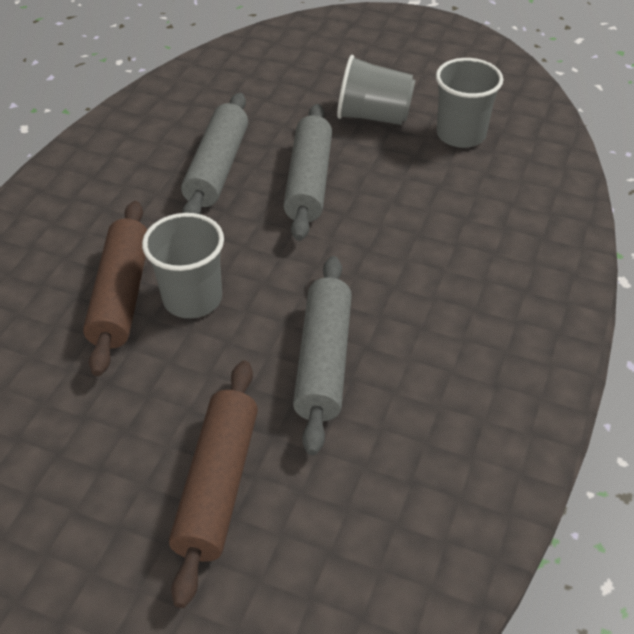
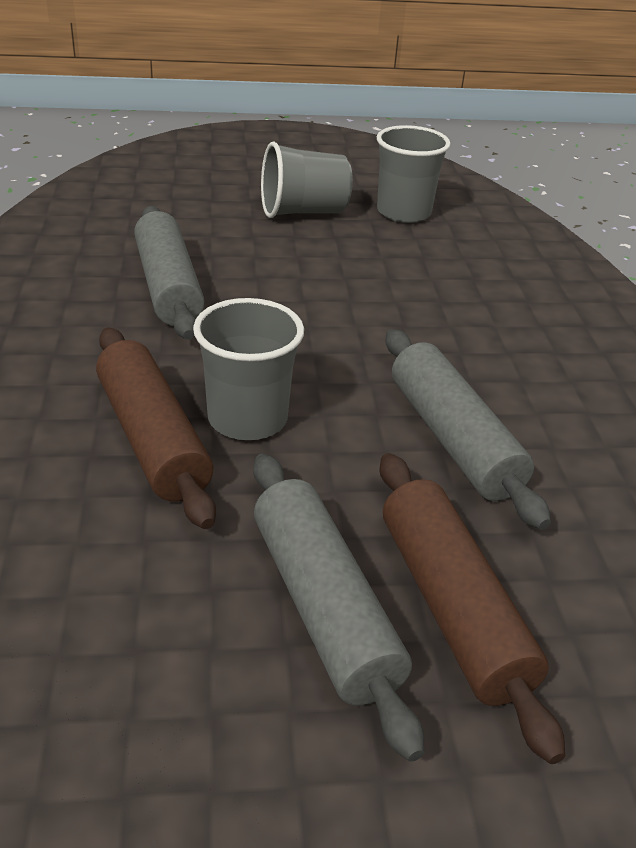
camera: 30 degrees left, 10 degrees down
grey rolling pin [283,104,332,241] -> grey rolling pin moved to [253,454,424,762]

